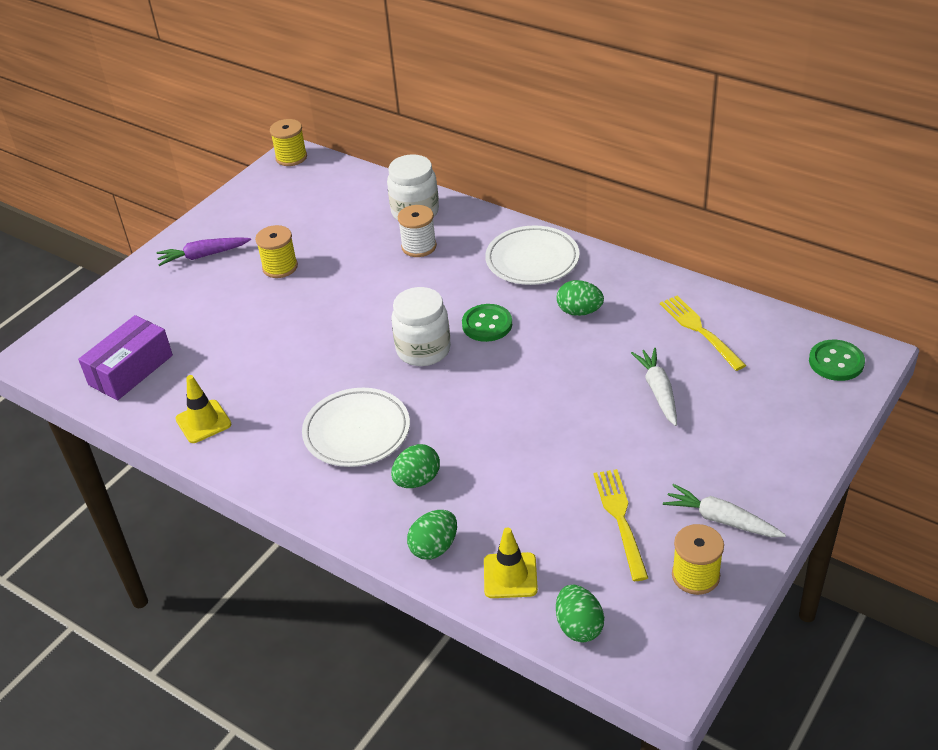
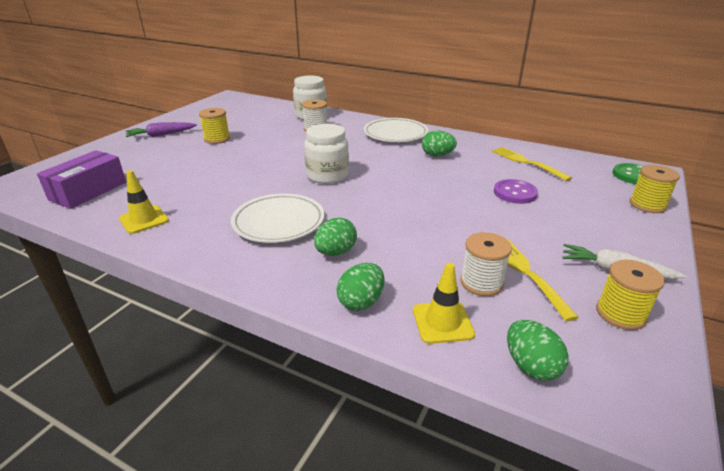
camera: 10 degrees left, 10 degrees down
yellow spool [270,119,307,166] -> yellow spool moved to [629,165,680,213]
green button [462,304,512,342] -> none
white carrot [631,348,677,426] -> purple button [494,179,538,204]
none -> white spool [460,232,512,296]

